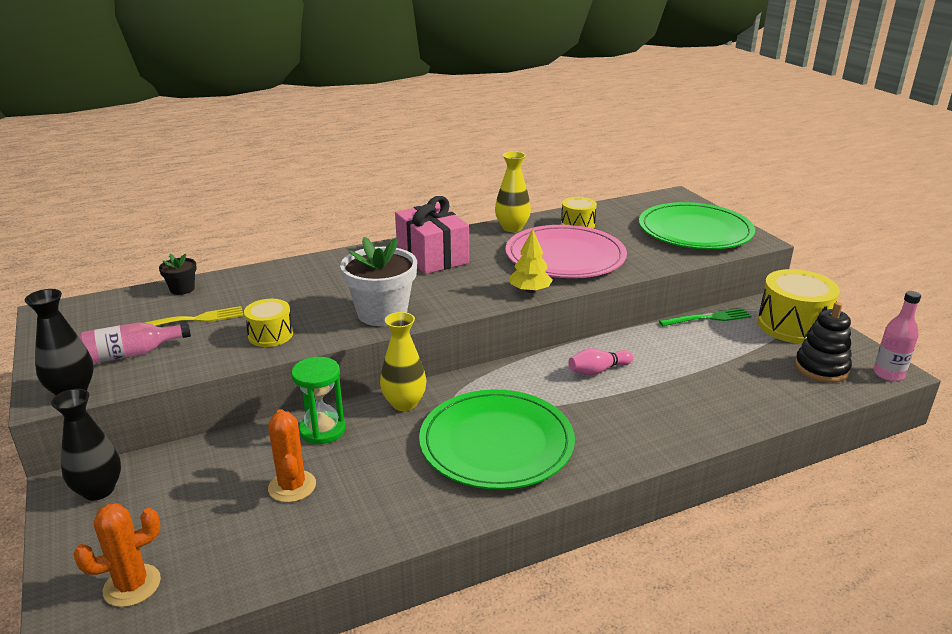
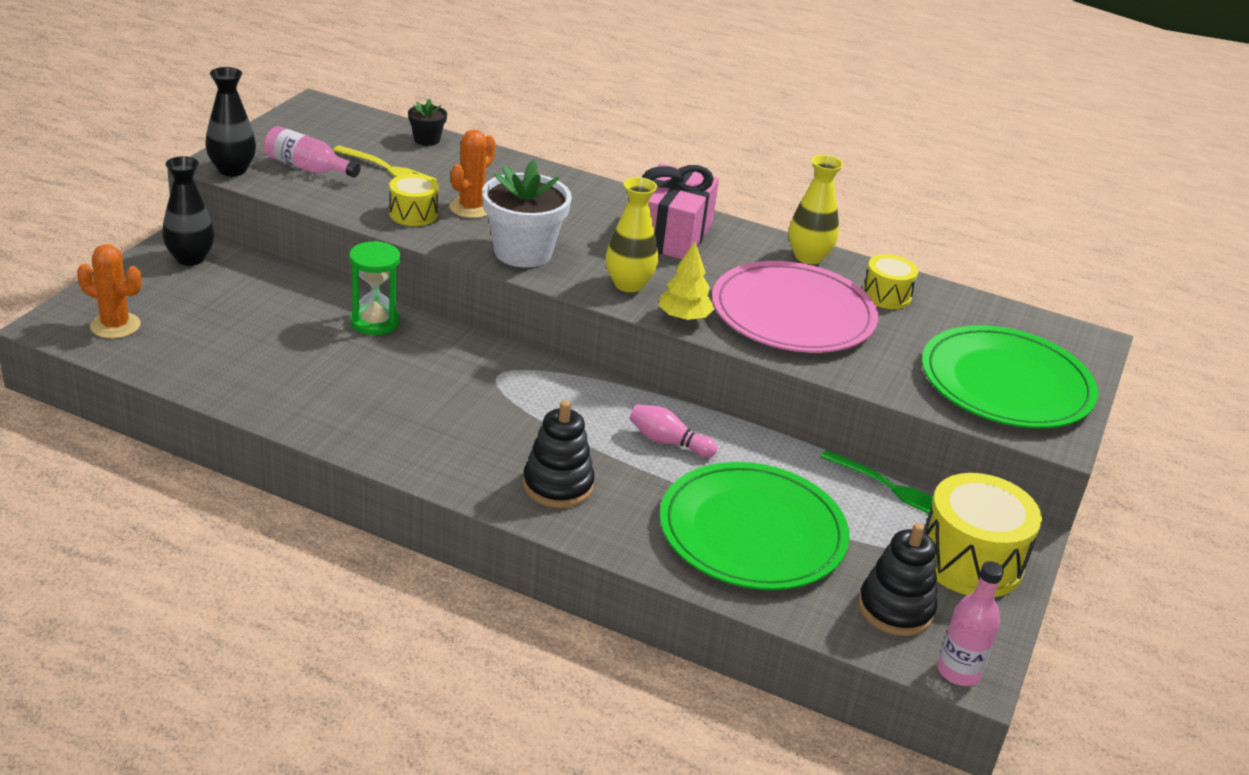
camera: 45 degrees right, 5 degrees up
orange cactus [268,409,316,503] -> orange cactus moved to [449,130,496,218]
yellow vase [380,312,426,411] -> yellow vase moved to [606,177,658,292]
green plate [419,390,575,490] -> green plate moved to [660,462,849,590]
none -> black stacking toy [523,400,595,508]

